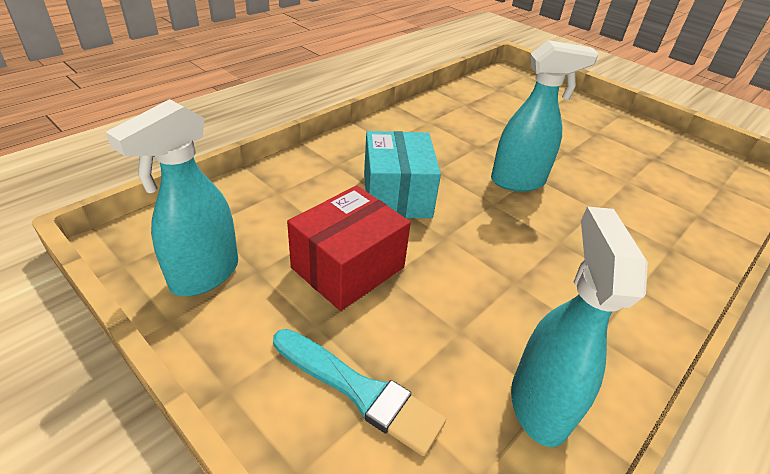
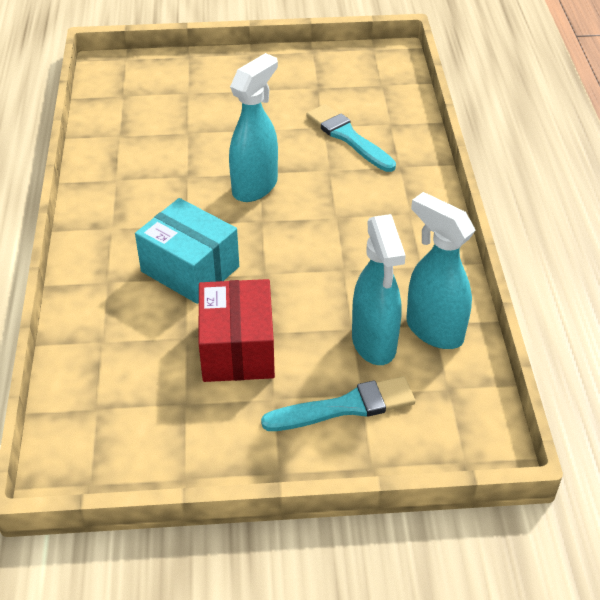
camera: 45 degrees left, 5 degrees up
turquoise spray bottle [106,99,238,296] -> turquoise spray bottle moved to [352,214,406,365]
none -> turquoise brush [306,104,396,172]

